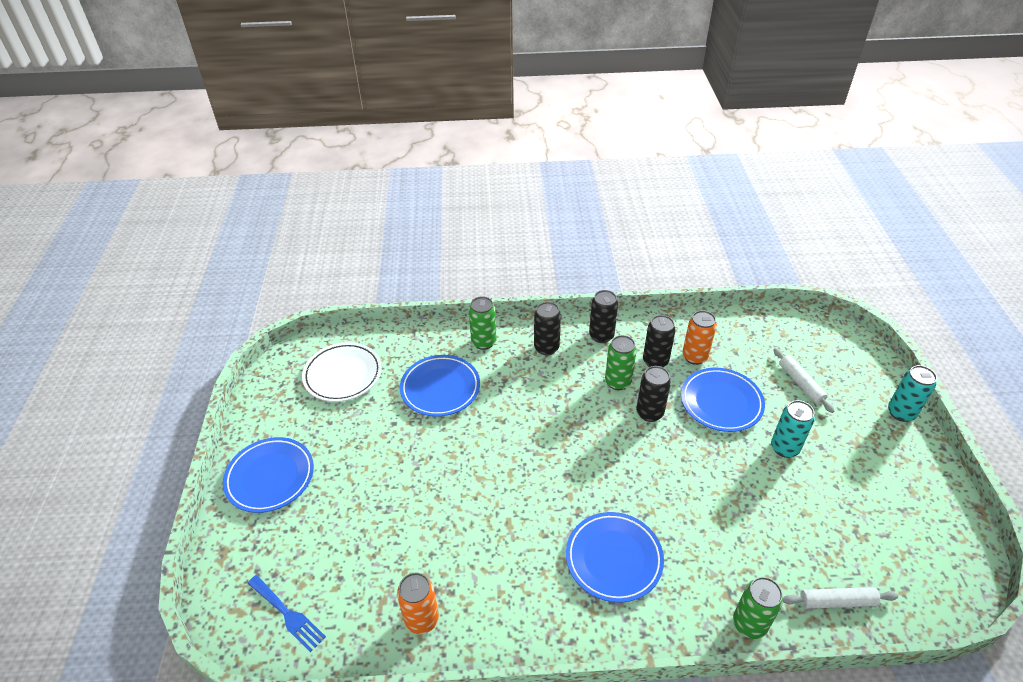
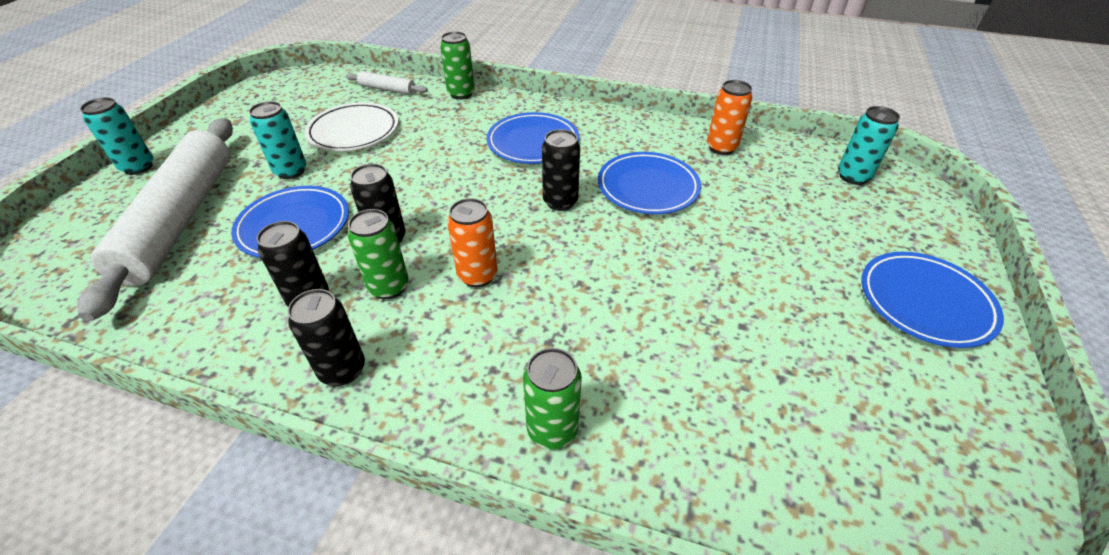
camera: 160 degrees left, 0 degrees up
blue fork [247,575,326,652] -> turquoise can [838,106,900,185]
white plate [302,342,382,402] -> white plate moved to [305,102,398,151]
blue plate [400,355,480,417] -> blue plate moved to [598,152,701,214]
black can [534,302,561,355] -> black can moved to [542,129,580,211]
orange can [682,310,717,365] -> orange can moved to [447,198,498,287]
white rolling pin [773,348,835,413] -> white rolling pin [78,118,233,321], size x2.41

